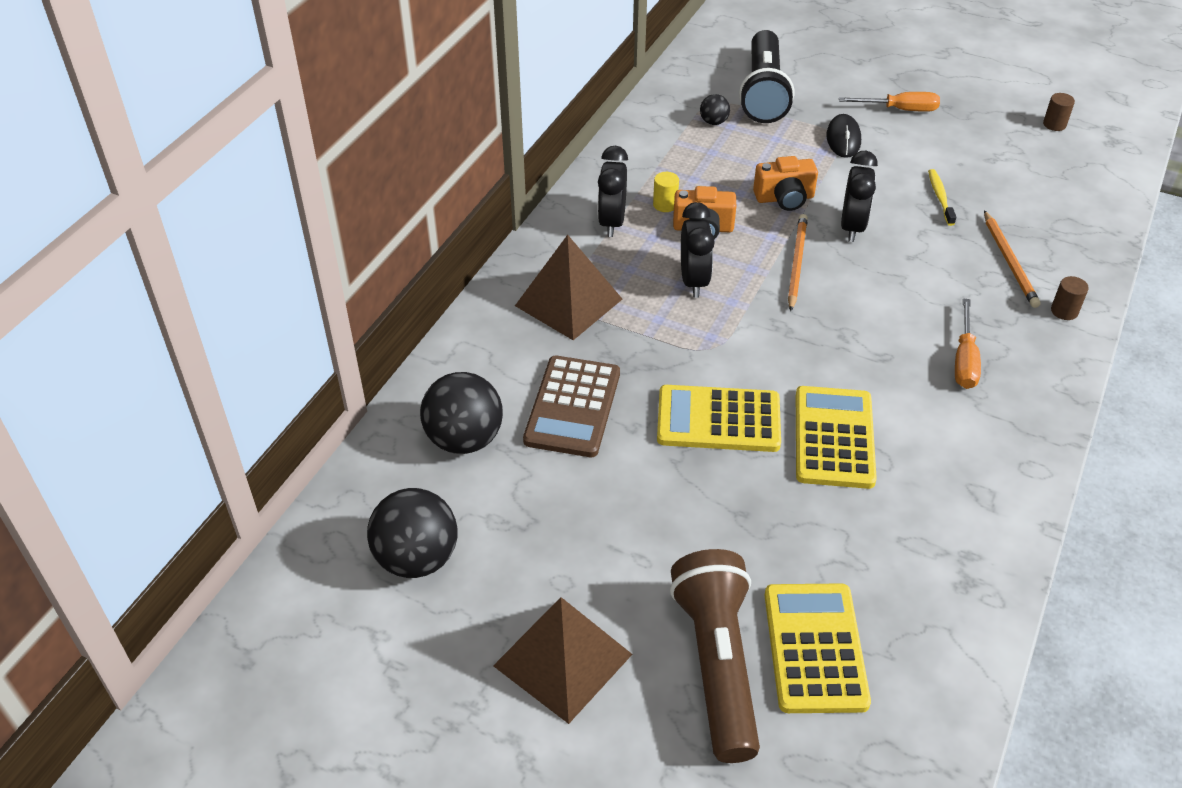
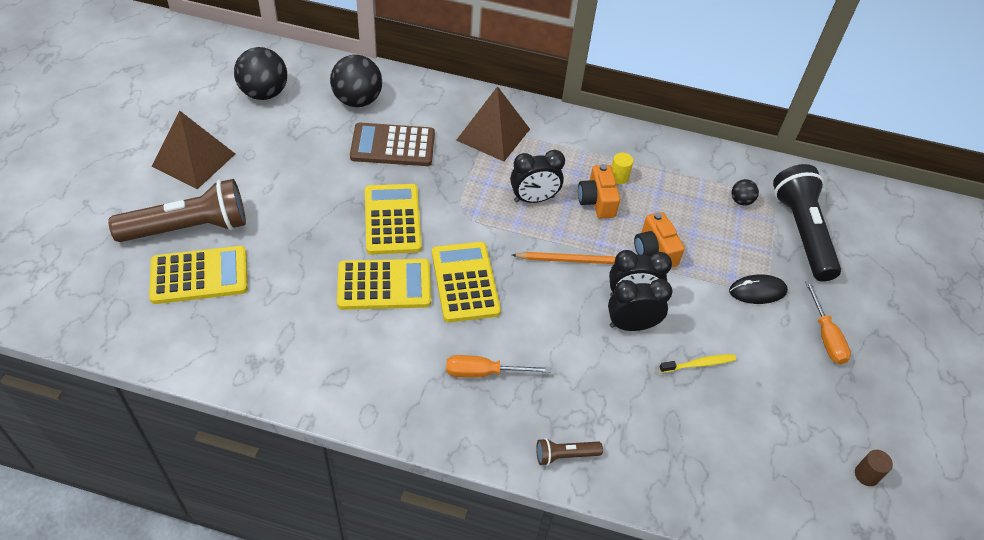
camera: 75 degrees right, 5 degrees up
black clock [598,146,628,237] -> black clock moved to [608,279,673,331]
black flashlight [739,30,794,123] -> black flashlight turned 90 degrees clockwise [773,164,841,282]
orange pencil [984,210,1040,308] -> none
brown cylinder [1051,276,1089,320] -> brown flashlight [536,438,603,466]
none -> yellow calculator [432,242,501,322]

